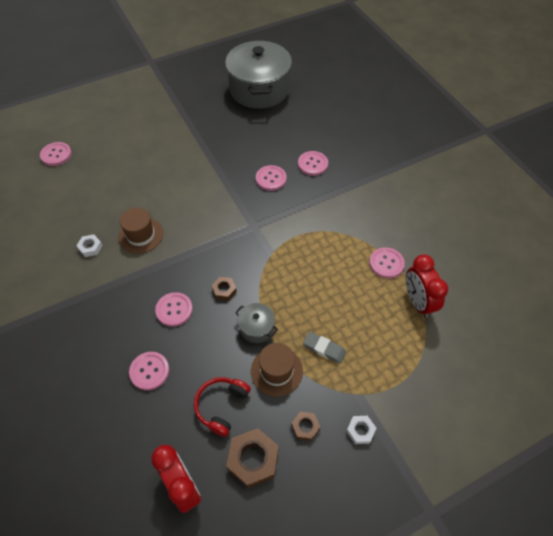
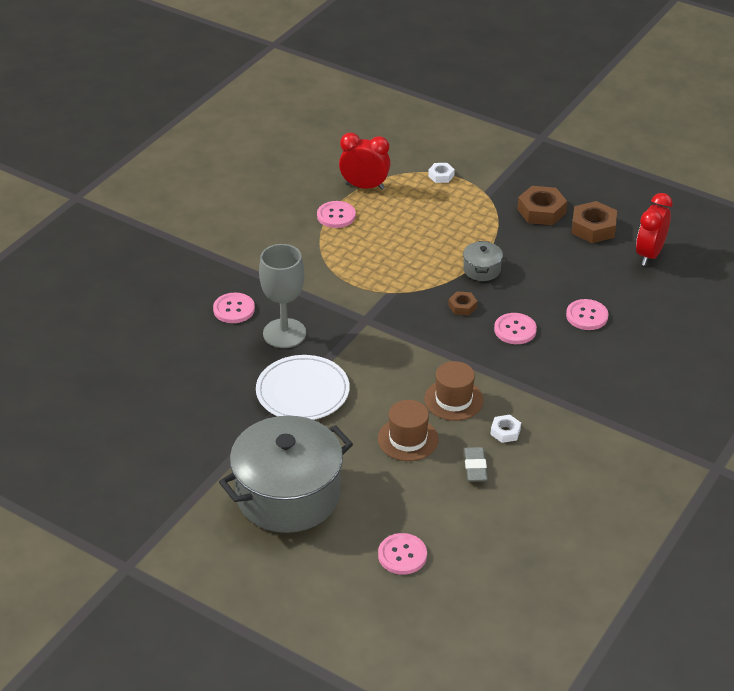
camera: 120 degrees left, 15 degrees down
red headphones [194,377,251,437] -> none
grey pot [225,41,292,109] -> grey pot moved to [219,415,353,533]
brown hat [251,343,303,396] -> brown hat moved to [378,400,438,461]
pink button [256,165,287,191] -> grey goblet [259,244,306,348]
brown nut [291,411,320,441] -> brown nut [517,186,567,225], size x1.82
grey eraser [303,332,346,364] -> grey eraser moved to [464,447,488,481]
white nut [346,416,376,444] -> white nut moved to [428,163,455,183]
red clock [406,254,448,318] -> red clock turned 120 degrees counterclockwise [339,133,391,190]
none -> white plate [256,355,350,420]

